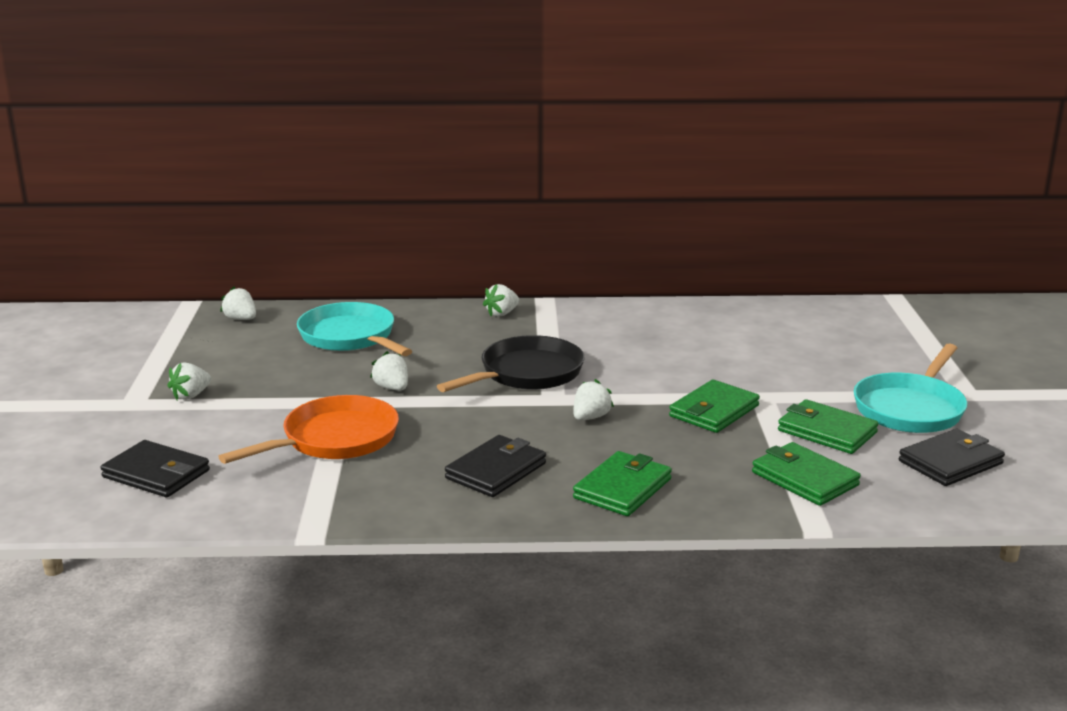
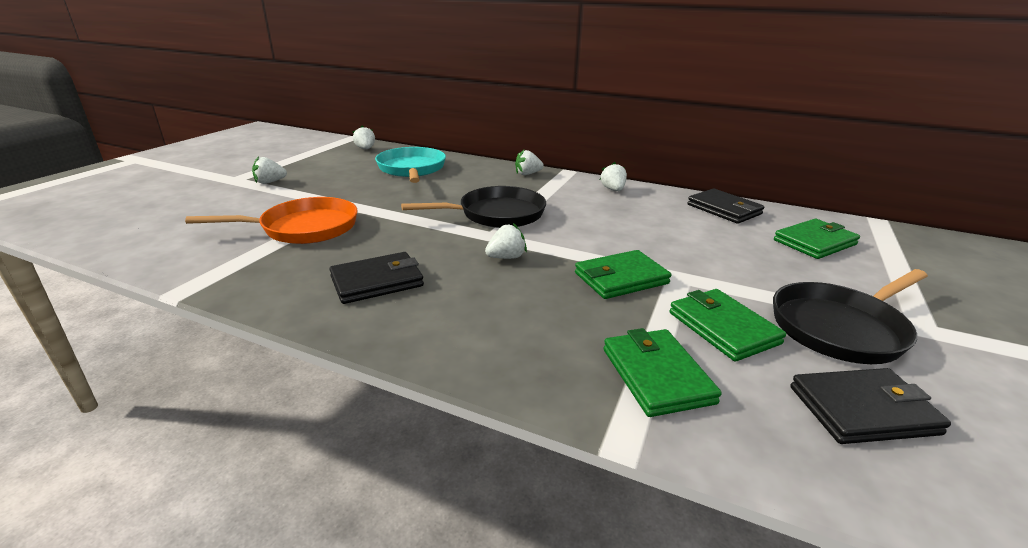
camera: 25 degrees right, 5 degrees up
black wallet [100,440,210,497] -> black wallet moved to [688,188,764,224]
white strawberry [370,351,408,391] -> white strawberry moved to [600,162,627,191]
green wallet [573,451,672,516] -> green wallet moved to [774,219,860,259]
turquoise pan [854,343,967,433] -> black pan [773,269,928,364]

